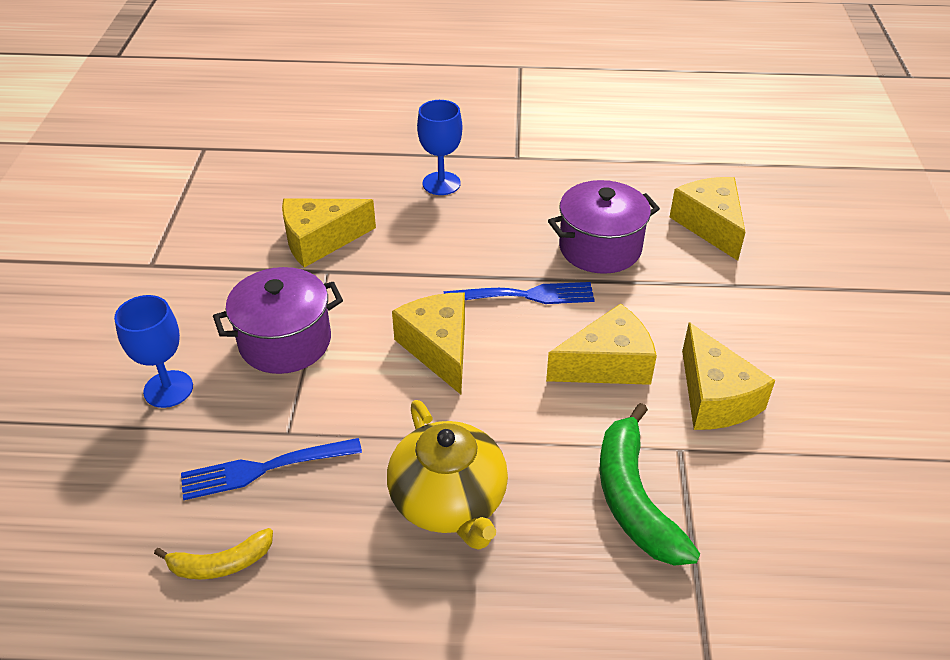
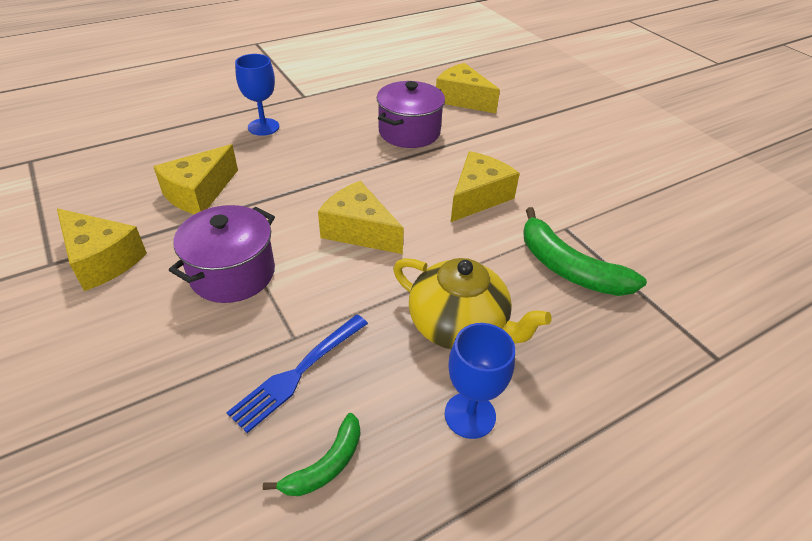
camera: 35 degrees left, 0 degrees up
blue goblet [114,295,193,408] -> blue goblet moved to [445,323,515,439]
yellow banana [154,528,273,579] -> green banana [263,413,360,496]
blue fork [444,282,595,304] -> none
yellow cheese [682,322,775,430] -> yellow cheese moved to [57,208,147,291]

